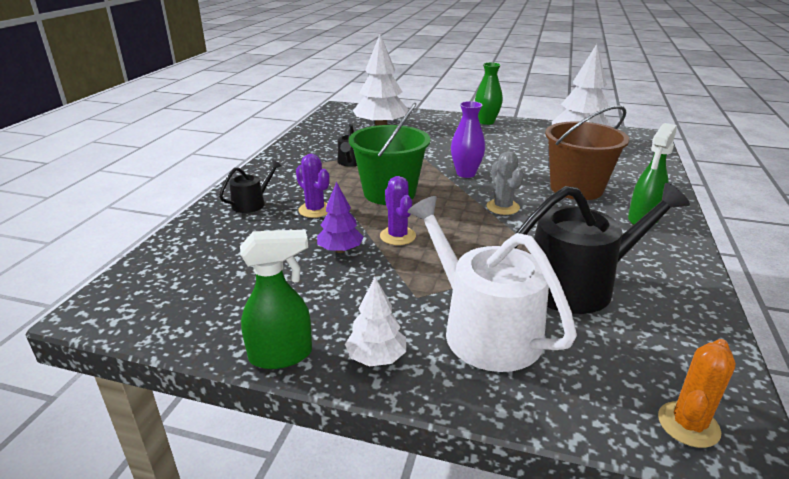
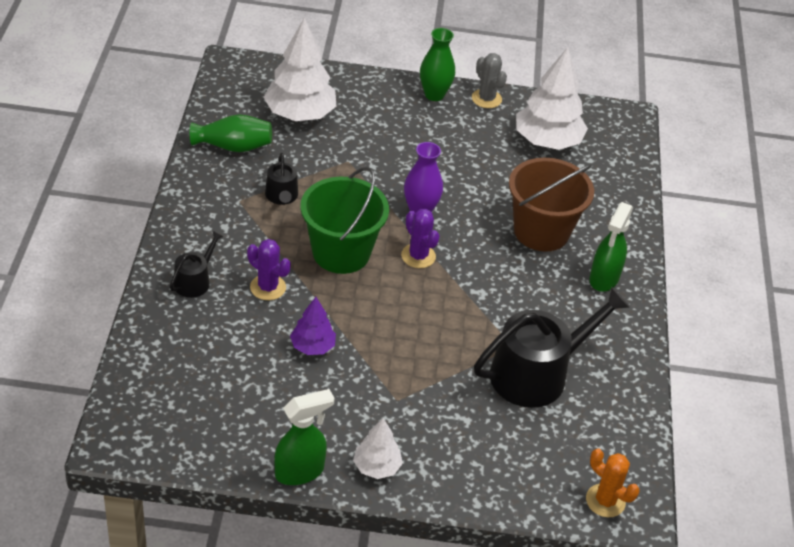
camera: 15 degrees left, 15 degrees up
purple cactus [380,176,416,245] -> purple cactus moved to [401,209,439,268]
white watering can [408,196,577,372] -> none
grey cactus [487,151,524,215] -> grey cactus moved to [472,53,507,108]
orange cactus [658,339,736,448] -> orange cactus turned 75 degrees counterclockwise [586,448,639,517]
none -> green vase [190,114,272,152]

